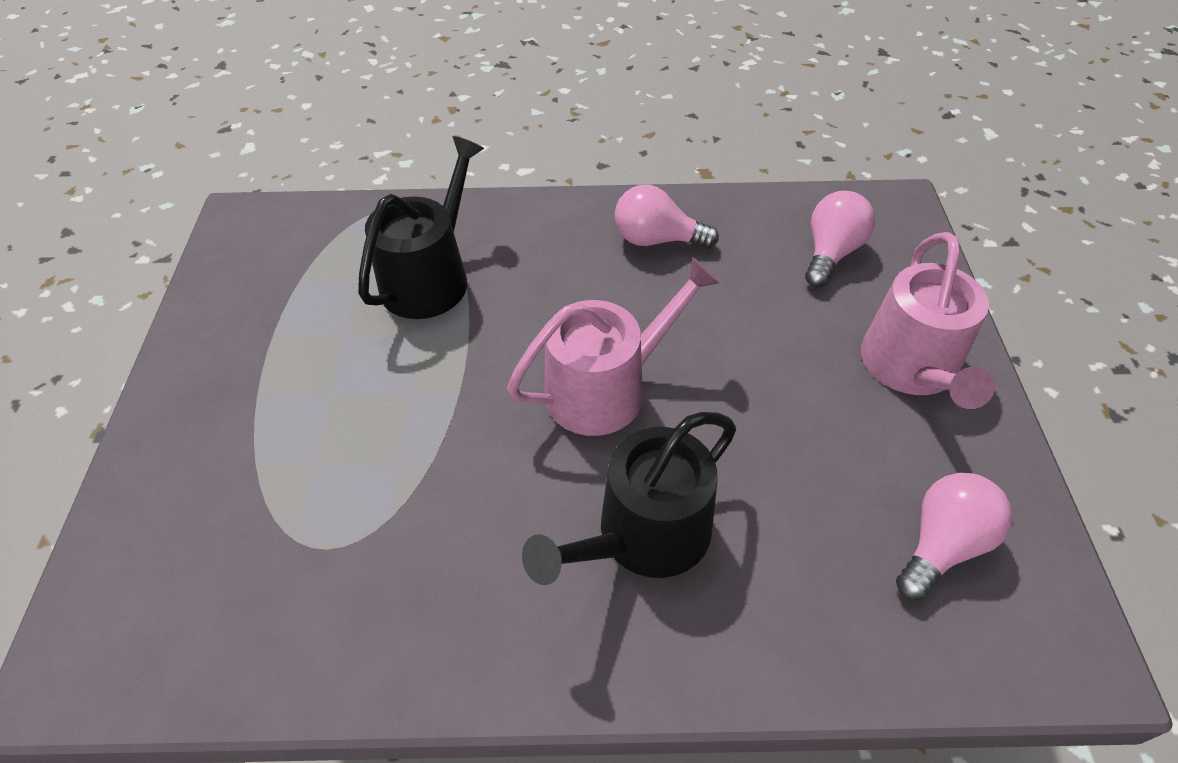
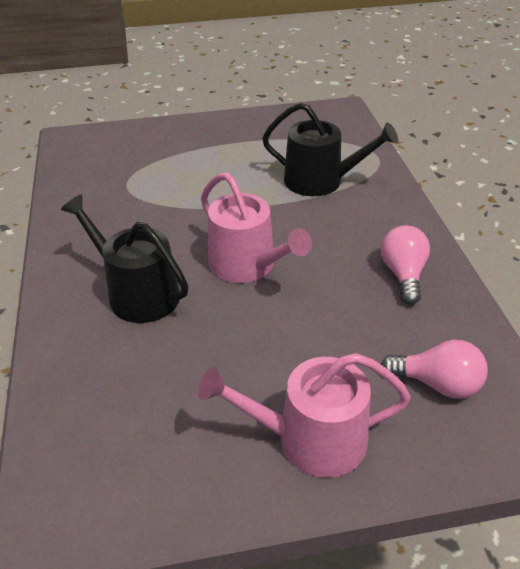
camera: 80 degrees right, 10 degrees down
pink light bulb [896,473,1013,600] -> none

